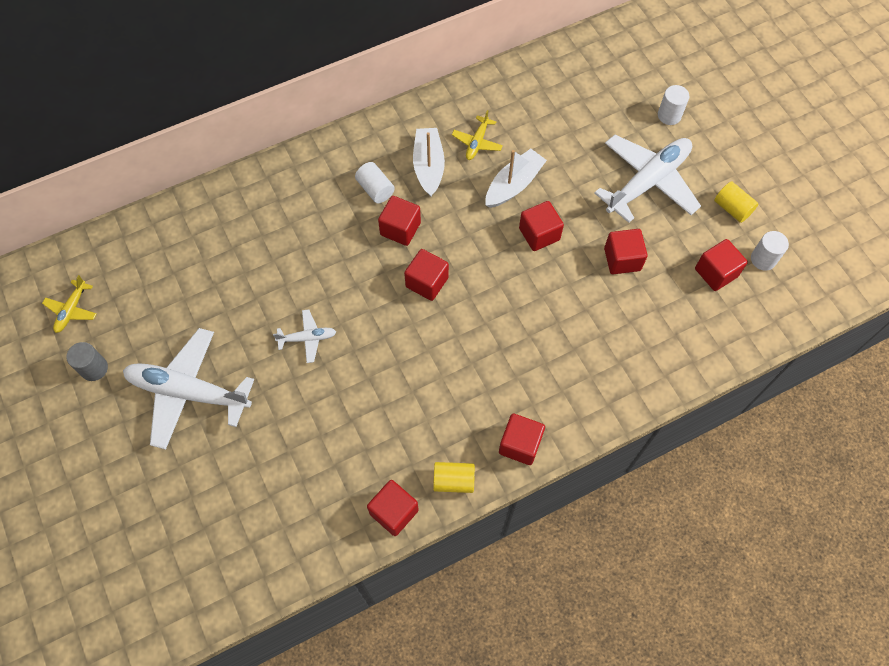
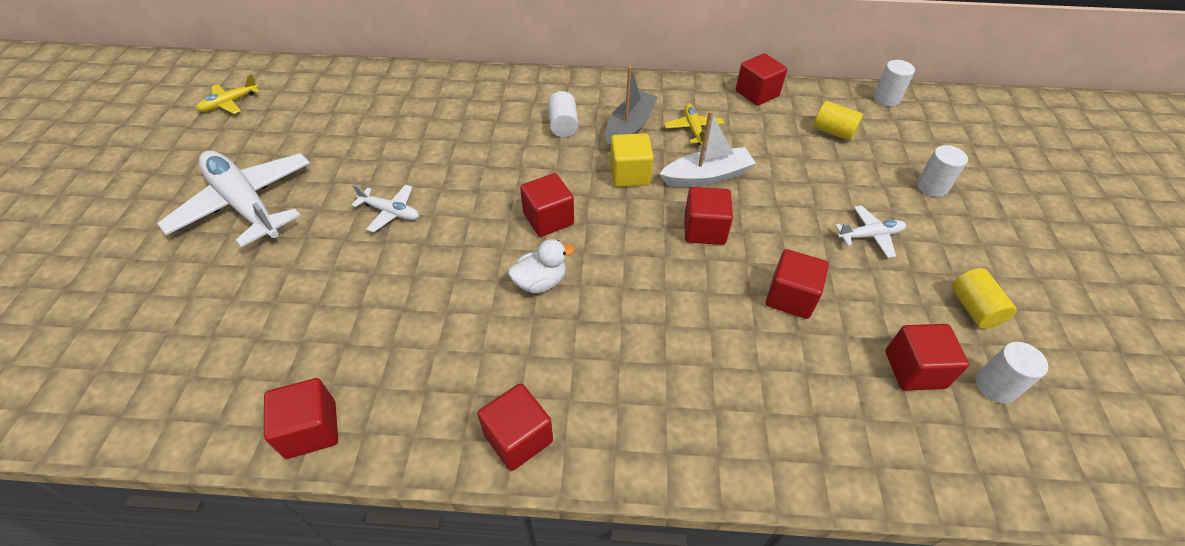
camera: 30 degrees right, 15 degrees down
grey cylinder [66,342,108,381] -> none
red cube [378,196,421,246] -> red cube moved to [736,53,787,106]
white boat [413,128,445,197] -> grey boat [606,66,658,147]
yellow cylinder [433,462,475,493] -> yellow cylinder moved to [814,101,863,141]
yellow plane [452,110,503,160] -> yellow plane turned 120 degrees clockwise [664,103,724,145]
white plane [594,135,701,223] -> white plane [835,205,906,258], size x0.46
none -> white duck [508,239,575,293]
none -> yellow cube [610,133,654,187]
none -> white cylinder [873,60,915,106]

